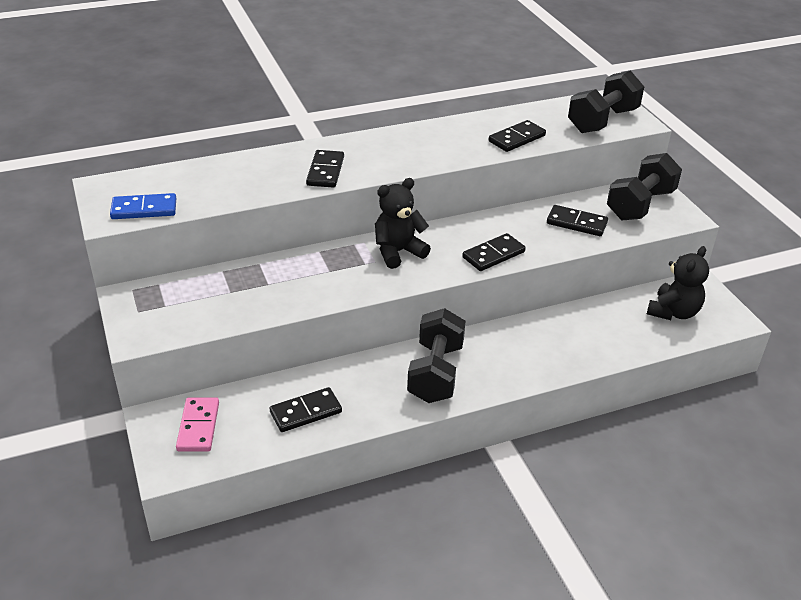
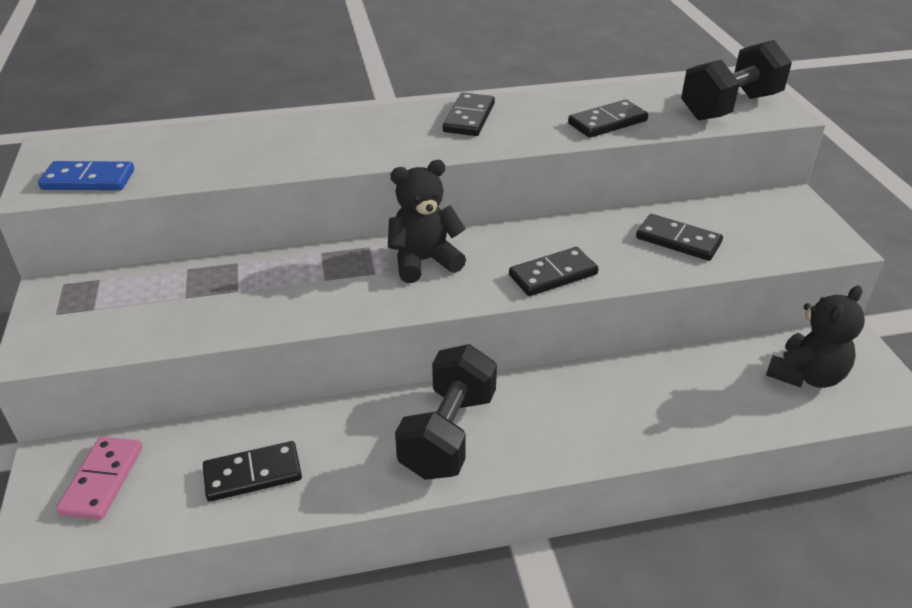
camera: 10 degrees right, 0 degrees up
black domino [306,150,344,188] -> black domino moved to [443,93,495,136]
black dumbbell [607,153,682,220] -> none

